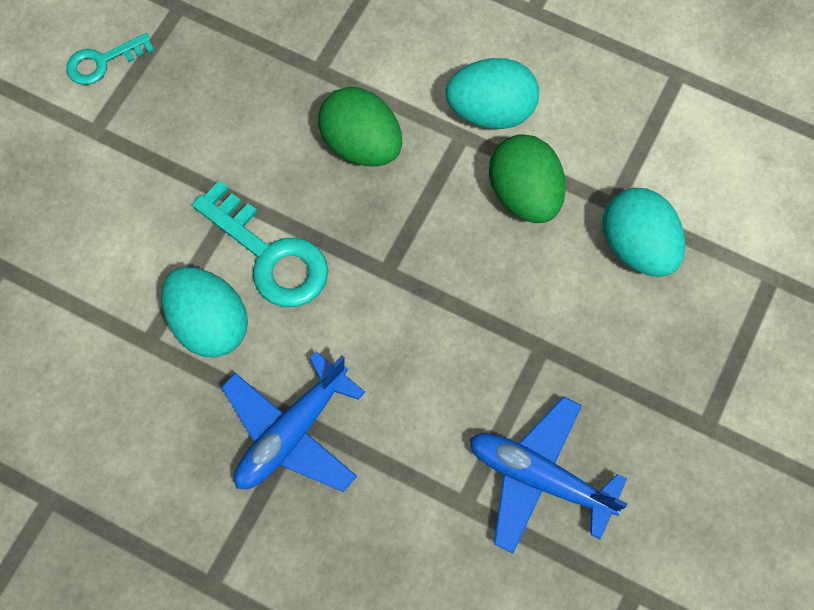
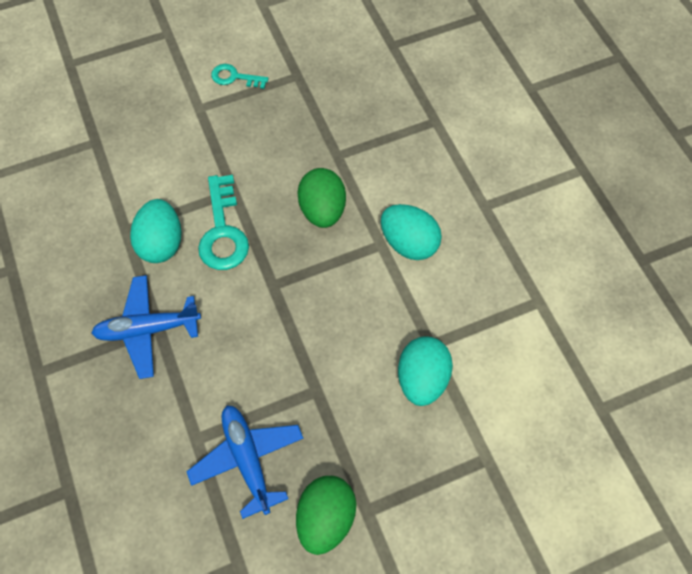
camera: 40 degrees right, 5 degrees down
green egg [489,134,566,223] -> green egg moved to [296,476,356,555]

